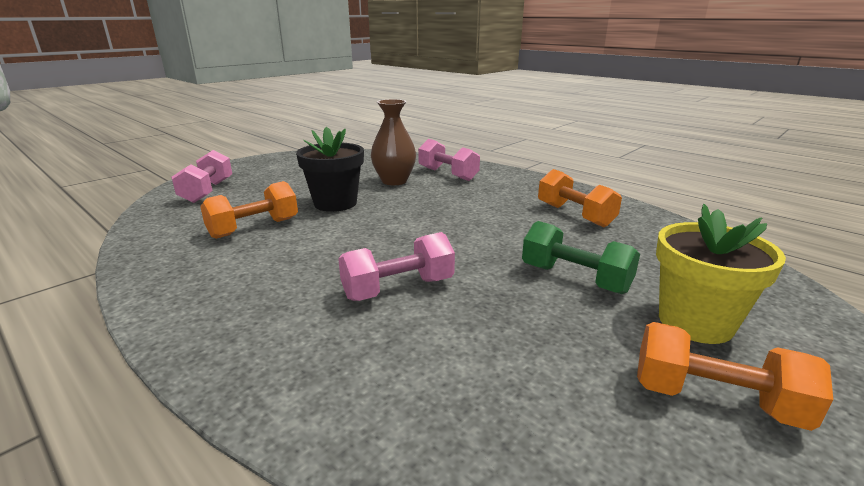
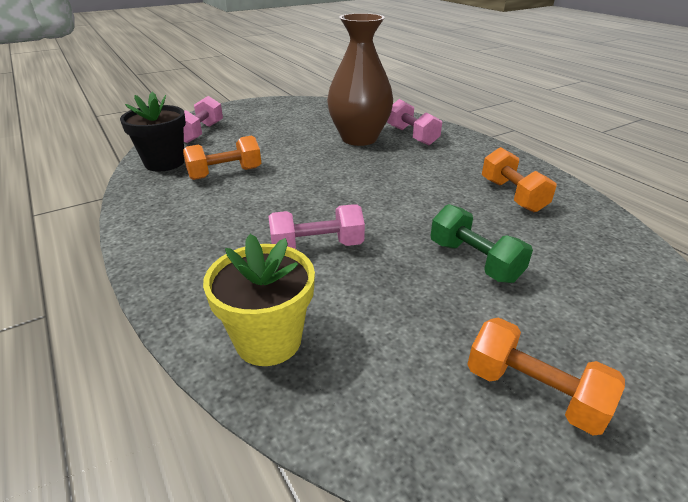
camera: 15 degrees right, 10 degrees up
black flower pot [296,127,364,212] -> black flower pot moved to [120,92,186,172]
brown vase [371,99,416,185] -> brown vase [327,13,393,146], size x1.53
yellow flower pot [656,204,786,344] -> yellow flower pot moved to [203,234,315,366]

